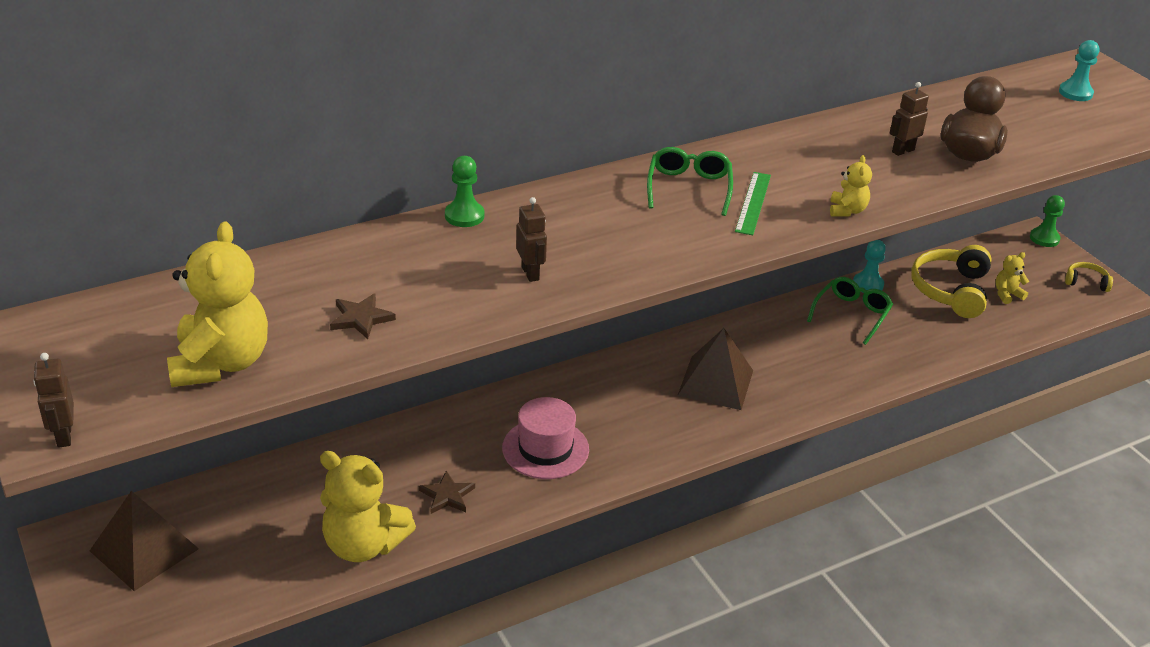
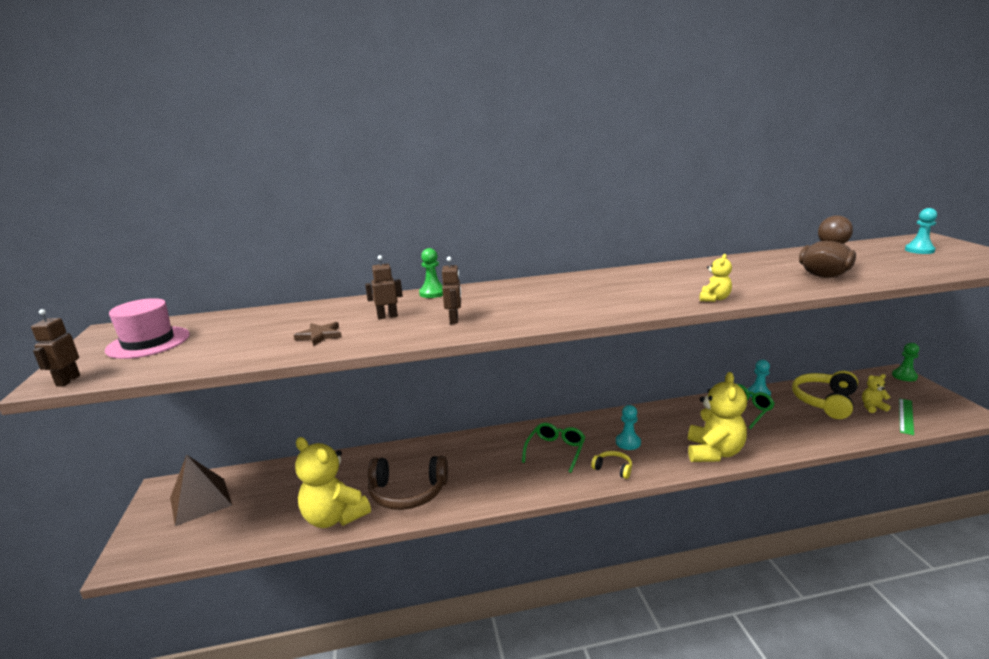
camera: 20 degrees right, 15 degrees down
yellow teddy bear [167,221,268,387] -> yellow teddy bear moved to [688,372,747,462]
brown star [419,471,475,514] -> brown headphones [368,456,448,510]
pink hat [502,397,589,479] -> pink hat moved to [105,298,190,359]
green glasses [647,147,733,216] -> green glasses moved to [522,423,585,473]
brown pyramid [677,328,753,410] -> turquoise pawn [616,405,641,450]
green ruler [735,172,771,235] -> green ruler moved to [899,398,914,435]
brown robot [890,82,929,156] -> brown robot moved to [365,255,403,319]
yellow headphones [1065,262,1113,292] -> yellow headphones moved to [591,451,632,479]

